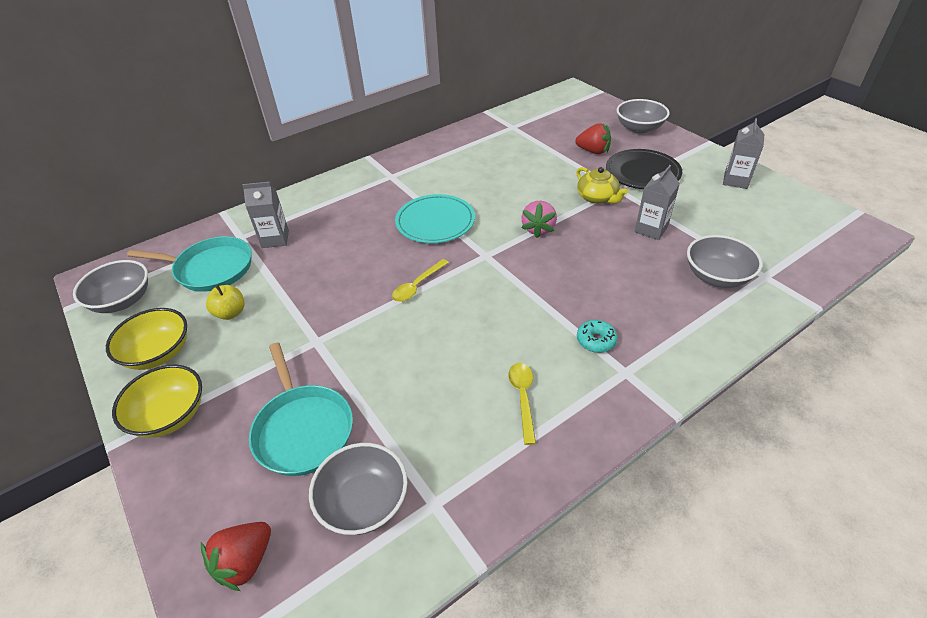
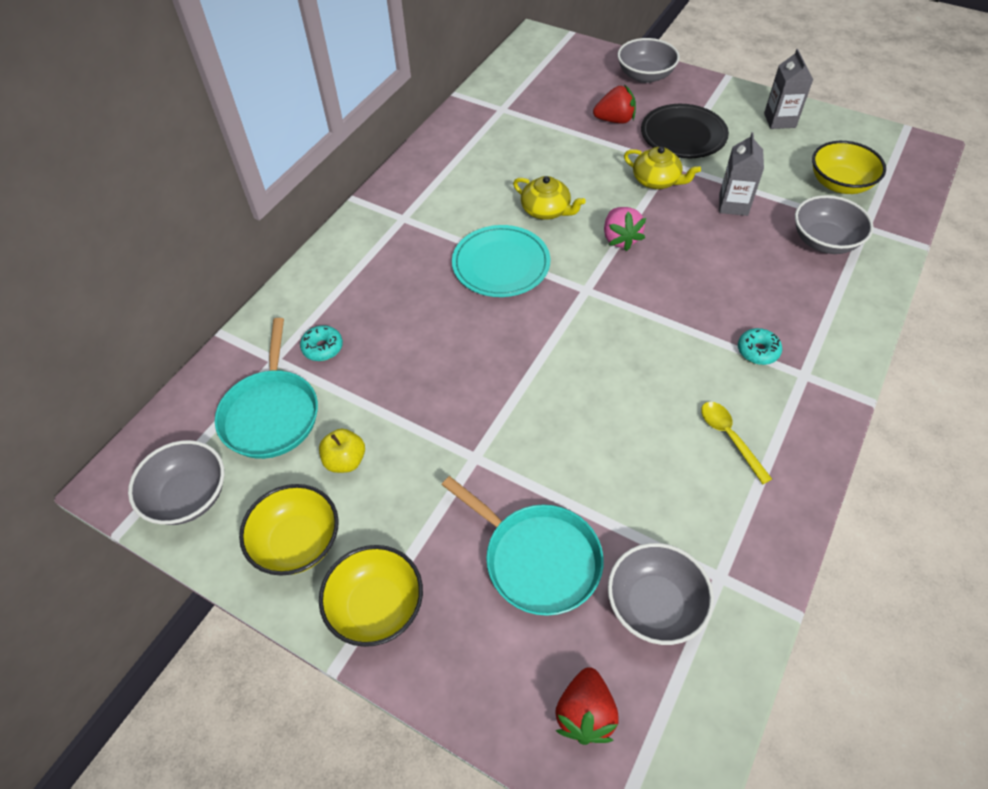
camera: 25 degrees left, 10 degrees up
turquoise pan [127,236,252,292] -> turquoise pan turned 105 degrees clockwise [215,318,318,459]
grey carton [242,182,289,248] -> turquoise donut [300,325,343,361]
yellow spoon [392,259,449,302] -> none
none -> yellow teapot [513,176,586,220]
none -> yellow bowl [812,141,886,194]

